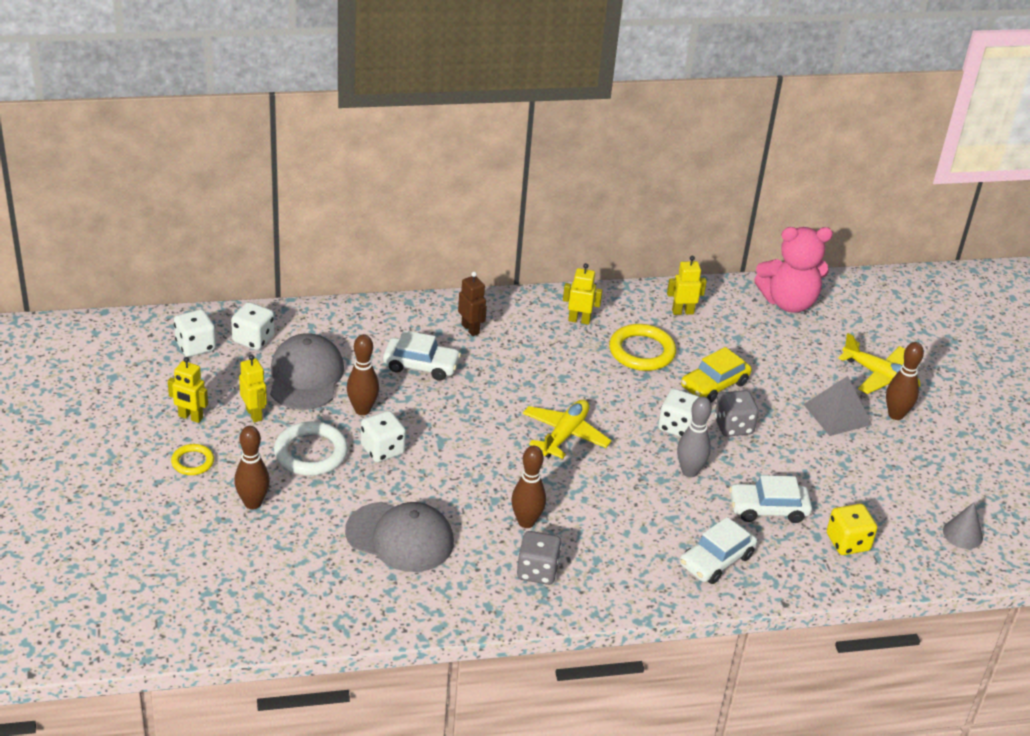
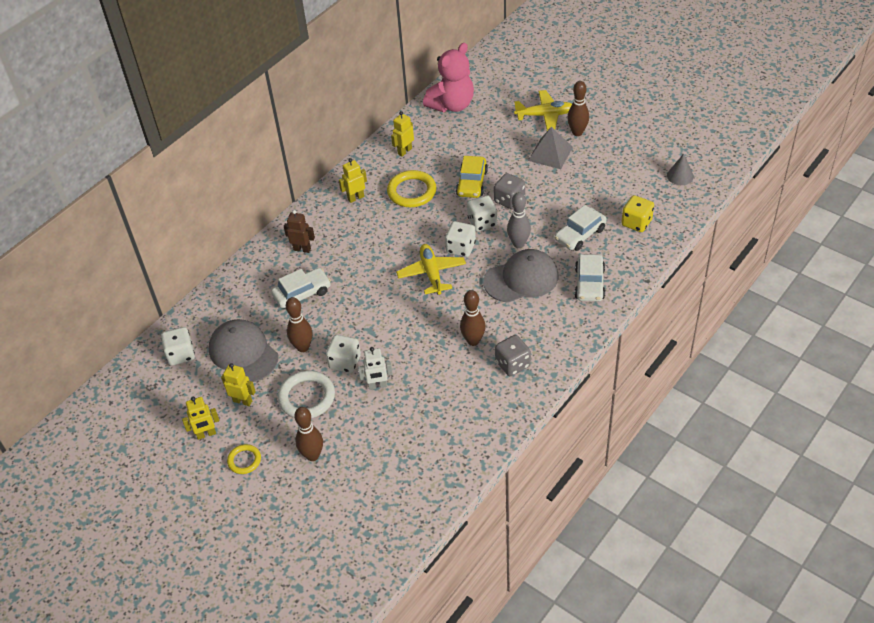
camera: 35 degrees left, 10 degrees up
white dice [174,309,216,357] -> white dice moved to [445,221,476,257]
grey cap [345,502,454,572] -> grey cap moved to [483,249,559,303]
none -> white robot [358,347,393,390]

